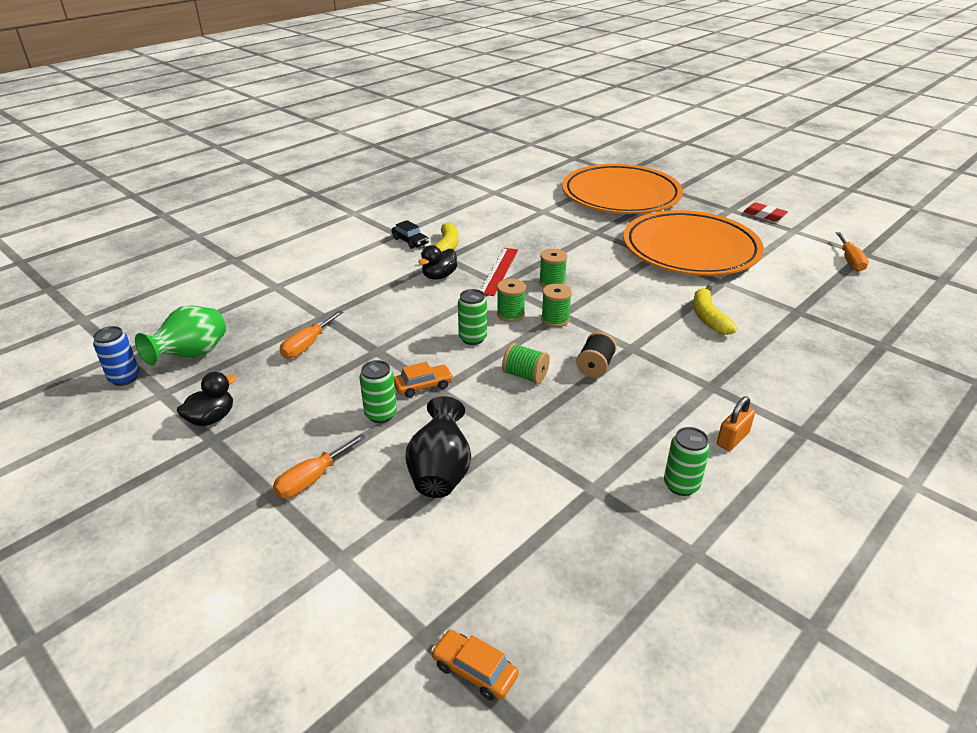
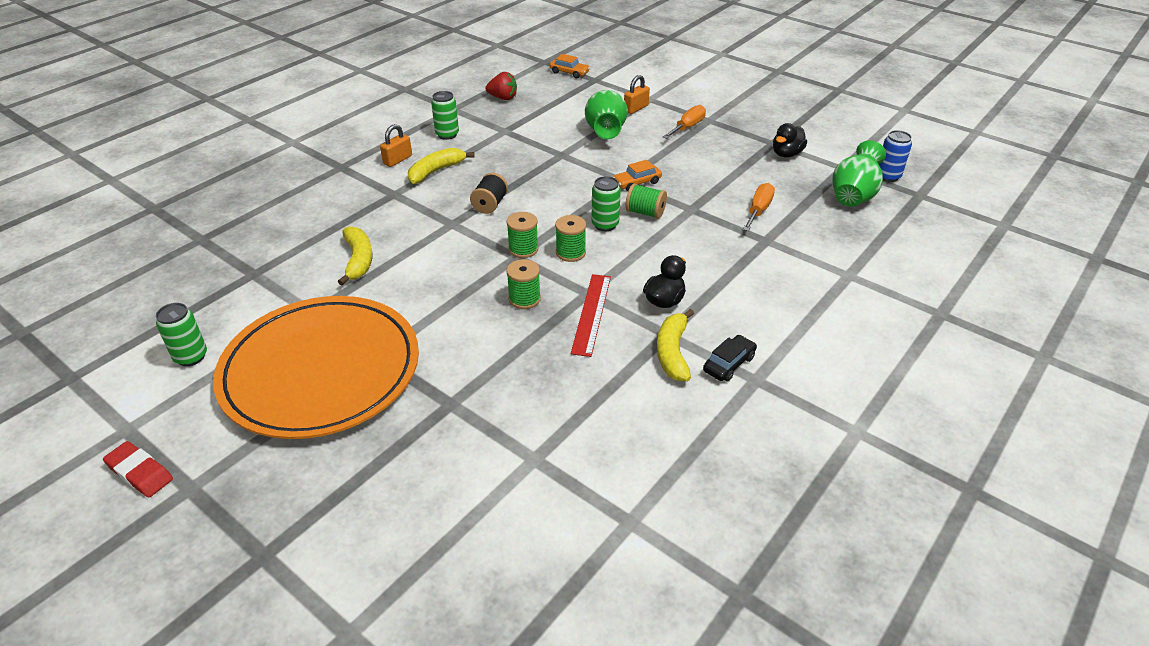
camera: 175 degrees right, 5 degrees up
green can [359,360,397,423] -> green can moved to [156,303,207,366]
black car [391,220,429,249] -> black car turned 90 degrees clockwise [703,335,757,381]
black vase [406,396,471,498] -> green vase [585,90,628,139]
green spool [502,343,550,384] -> green spool moved to [626,183,667,219]
orange plate [562,164,683,214] -> none
orange screwdriver [836,232,869,272] -> none
none -> yellow banana [408,148,475,184]
none -> red strawberry [486,72,517,100]
none -> orange padlock [624,75,650,114]

